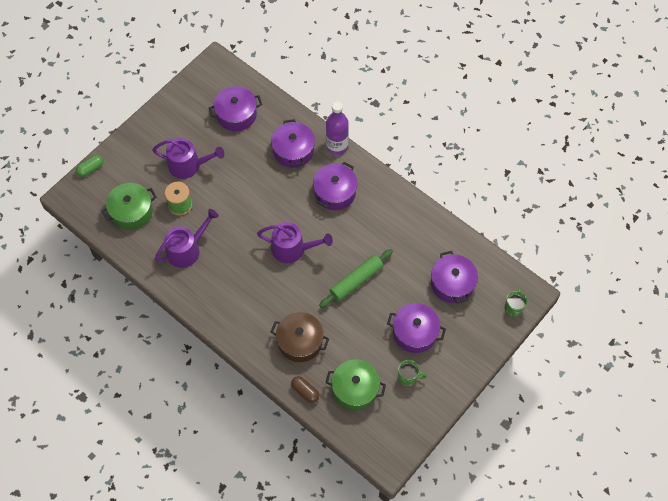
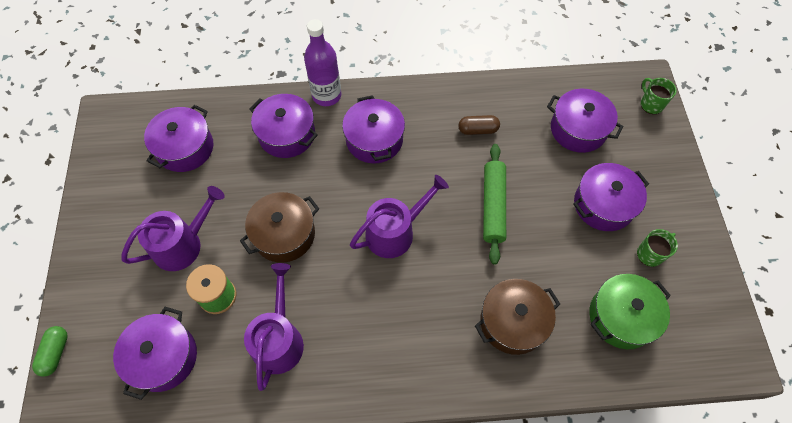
camera: 45 degrees left, 0 degrees up
green pot [102,183,156,230] -> purple pot [113,307,197,400]
brown capsule [291,376,319,403] -> brown capsule moved to [459,115,500,135]
none -> brown pot [240,192,319,263]

